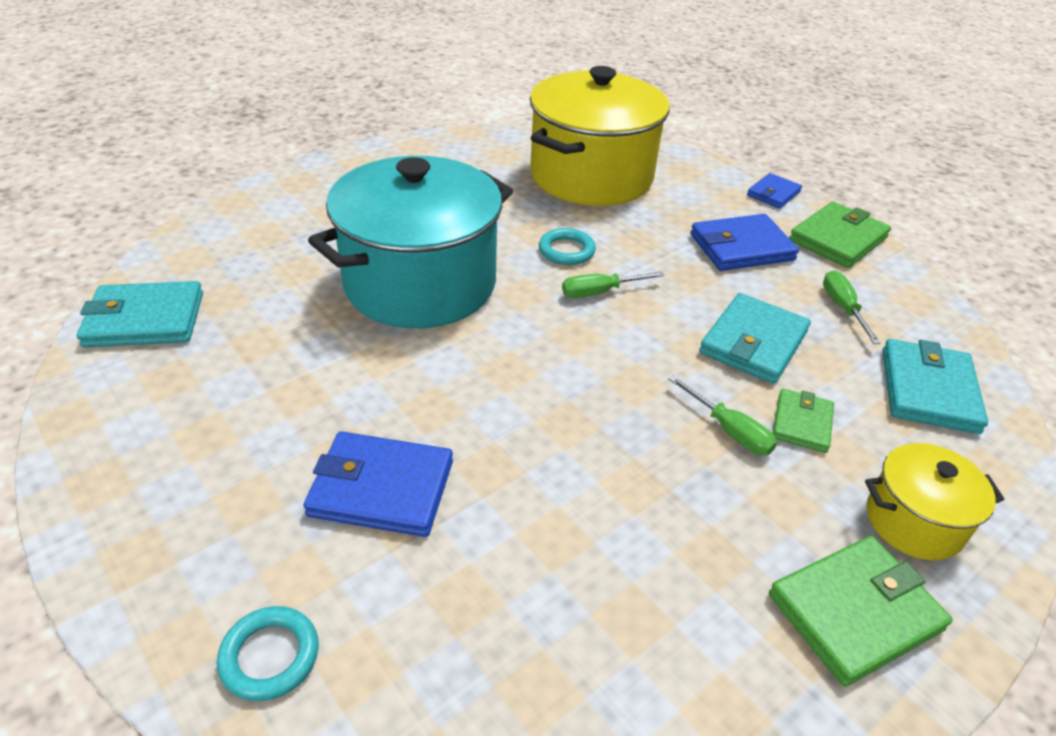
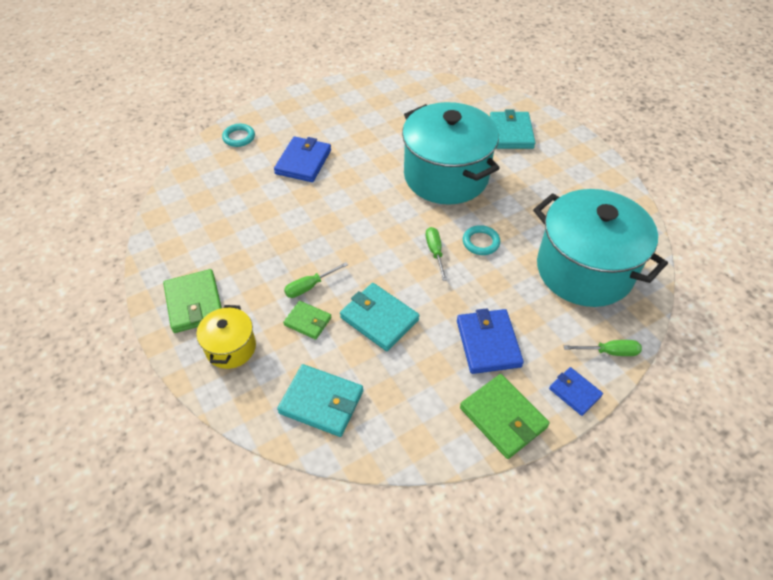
camera: 100 degrees right, 10 degrees up
turquoise wallet [77,281,203,348] -> turquoise wallet moved to [490,109,535,149]
yellow pot [530,66,670,206] -> turquoise pot [533,189,668,307]
green screwdriver [823,271,881,344] -> green screwdriver moved to [564,340,642,356]

